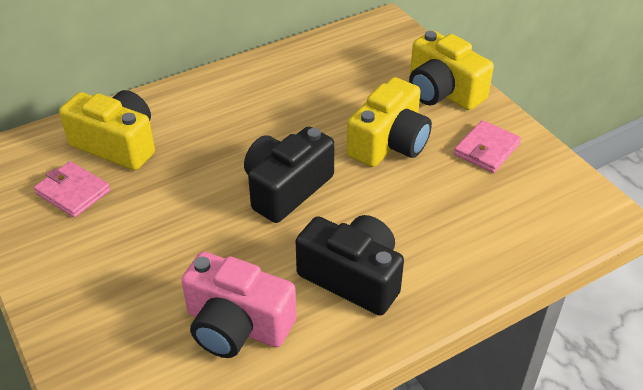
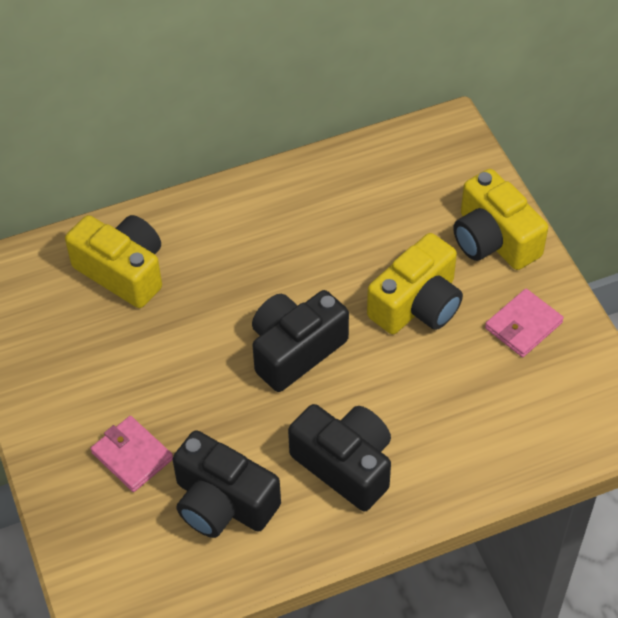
camera: 10 degrees right, 10 degrees up
pink wallet [34,161,111,218] -> pink wallet moved to [90,416,173,492]
pink camera [181,252,297,358] -> black camera [173,430,281,538]

